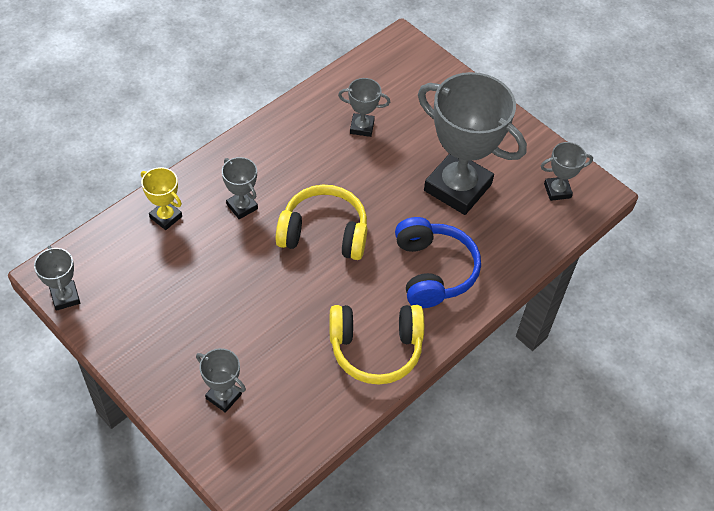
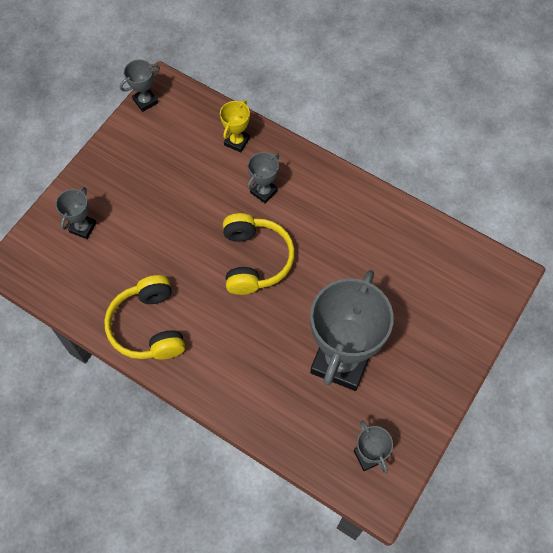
camera: 80 degrees right, 10 degrees up
grey trophy [338,78,390,137] -> none
blue headphones [395,217,481,308] -> none

